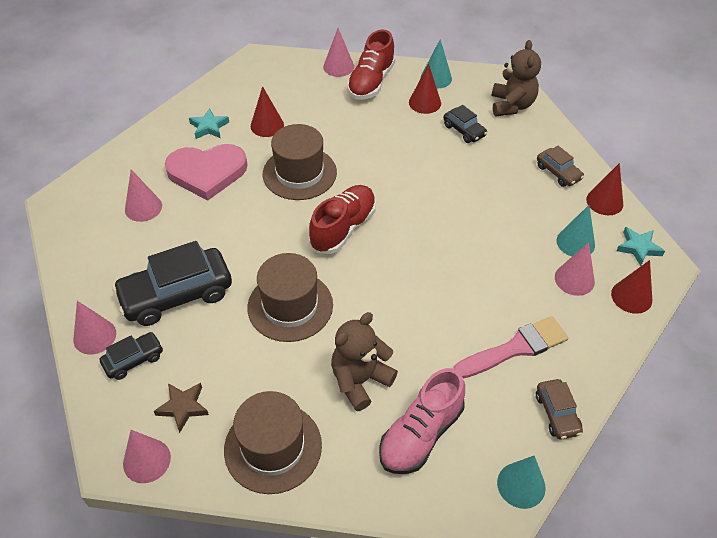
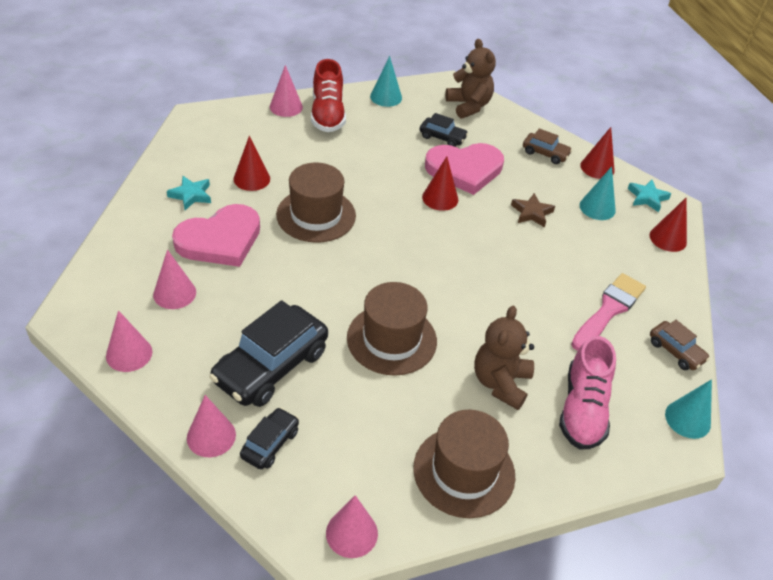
camera: 30 degrees left, 5 degrees down
brown star [154,383,209,433] -> brown star moved to [511,193,555,227]
red shoe [309,185,376,254] -> none
red cone [409,64,441,114] -> red cone moved to [422,156,458,211]
pink cone [555,242,595,296] -> pink cone moved to [106,310,152,372]
none -> pink heart [425,143,504,195]

